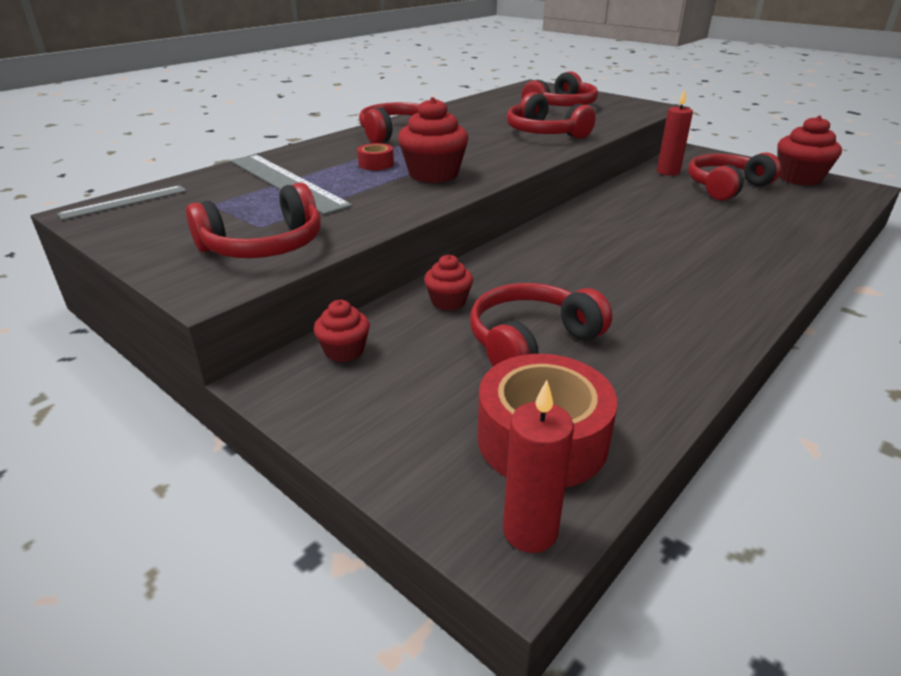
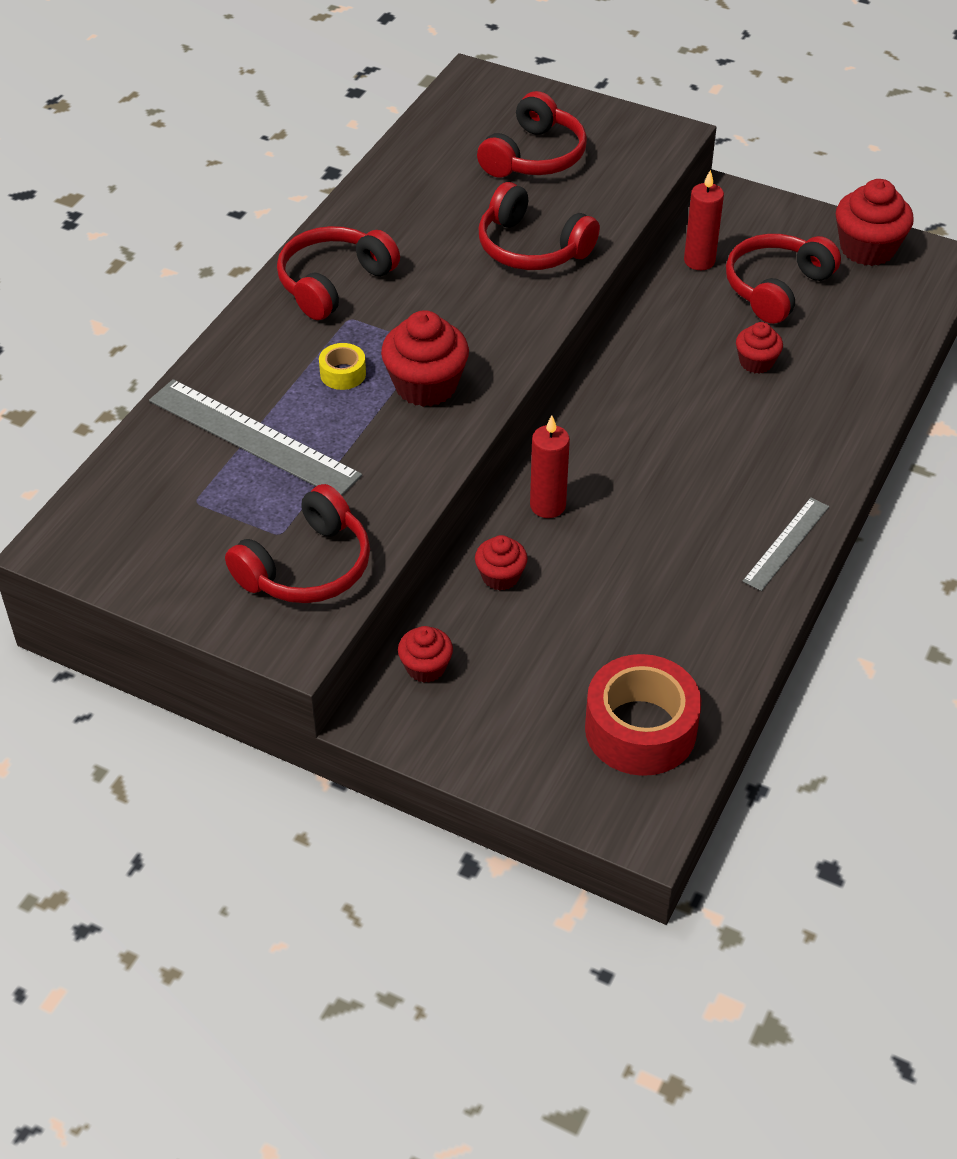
camera: 15 degrees left, 15 degrees up
grey ruler [57,185,187,220] -> grey ruler moved to [742,497,829,591]
red tape [357,143,394,170] -> yellow tape [319,343,366,390]
red headphones [470,283,612,366] -> none
red candle [503,380,574,553] -> red candle moved to [530,415,570,518]
none -> red cupcake [736,322,783,374]

